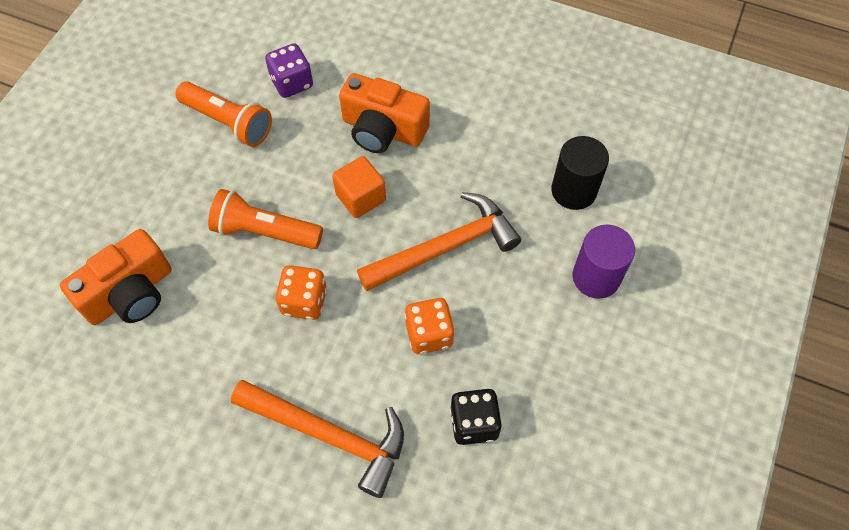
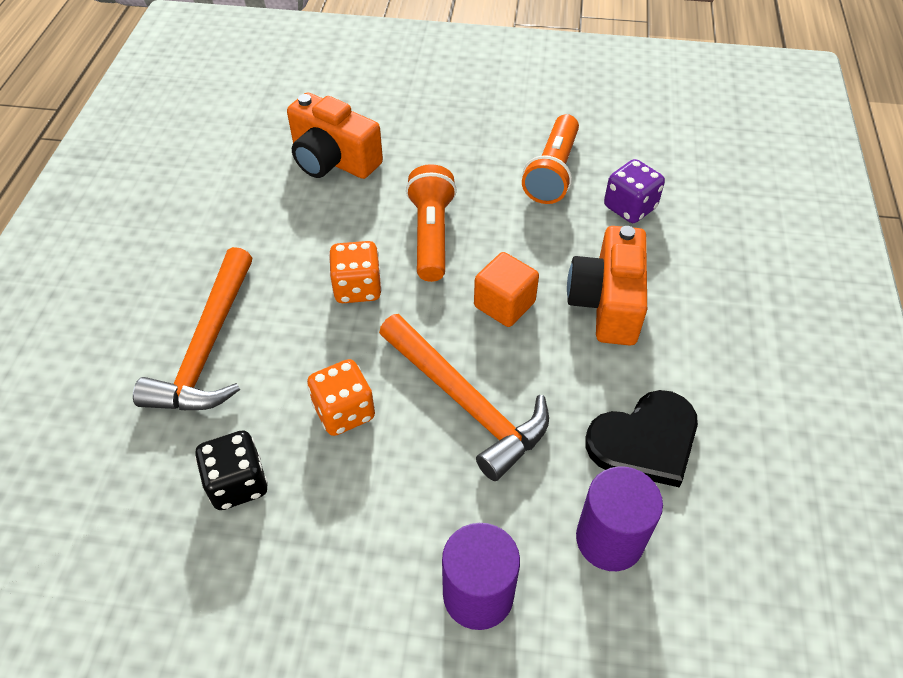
camera: 75 degrees right, 10 degrees down
black cylinder [551,136,609,210] -> purple cylinder [576,466,663,571]
none -> black heart [585,390,698,487]

